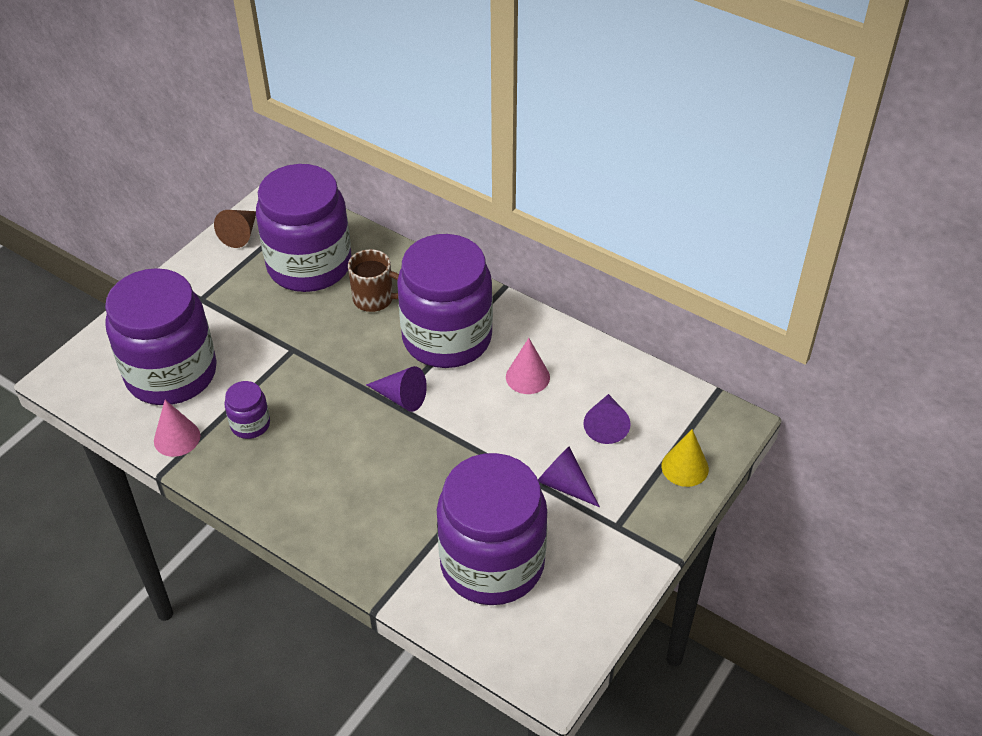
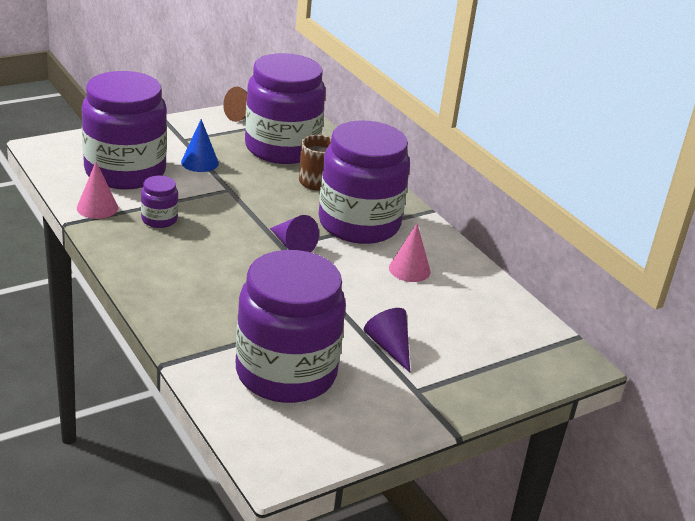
camera: 20 degrees right, 15 degrees down
purple cone [584,394,631,444] -> none
yellow cone [661,429,709,487] -> none
none -> blue cone [181,119,219,172]

